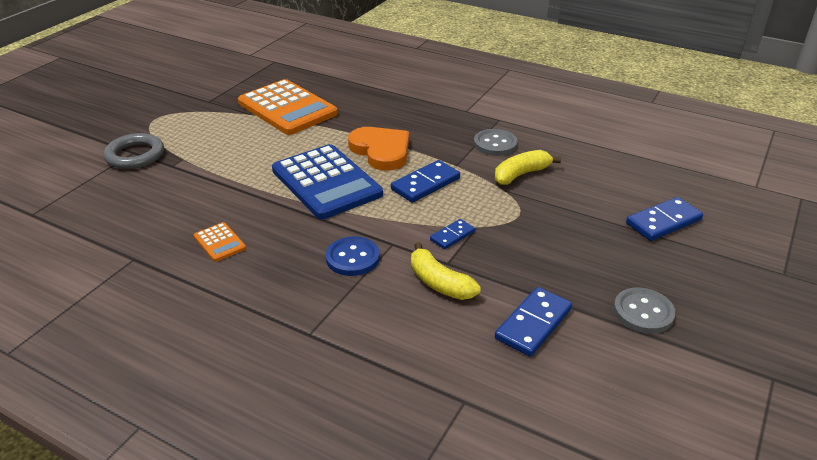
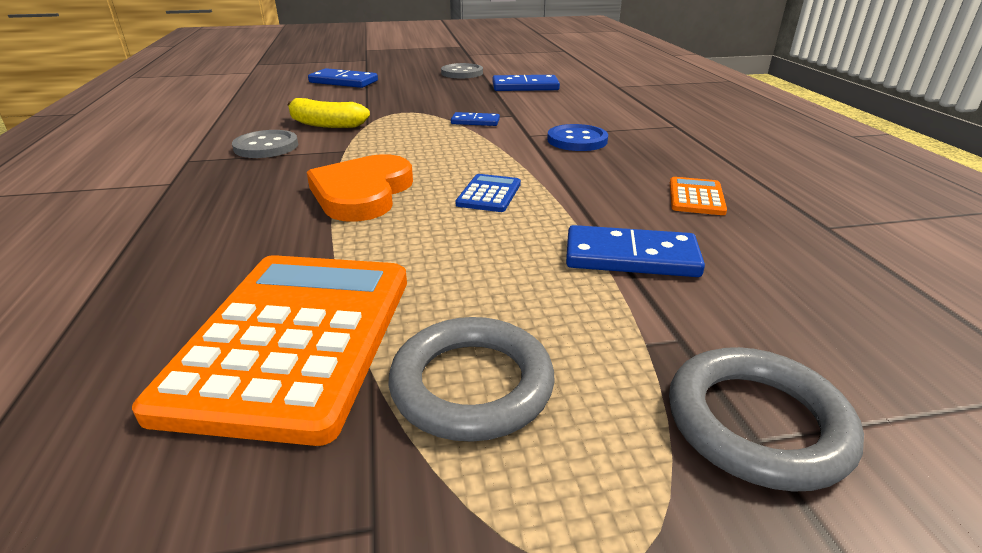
camera: 130 degrees left, 5 degrees down
blue calculator [272,144,383,219] -> blue calculator [456,174,521,212], size x0.43
blue domino [391,160,460,203] -> blue domino moved to [566,225,705,277]
yellow banana [411,242,481,300] -> none
none -> grey ring [389,317,555,442]

